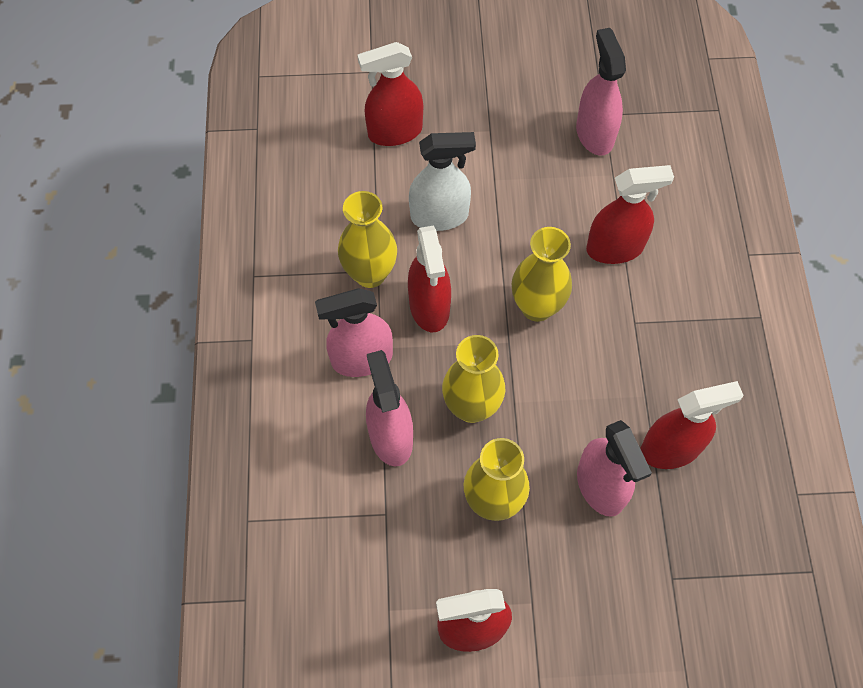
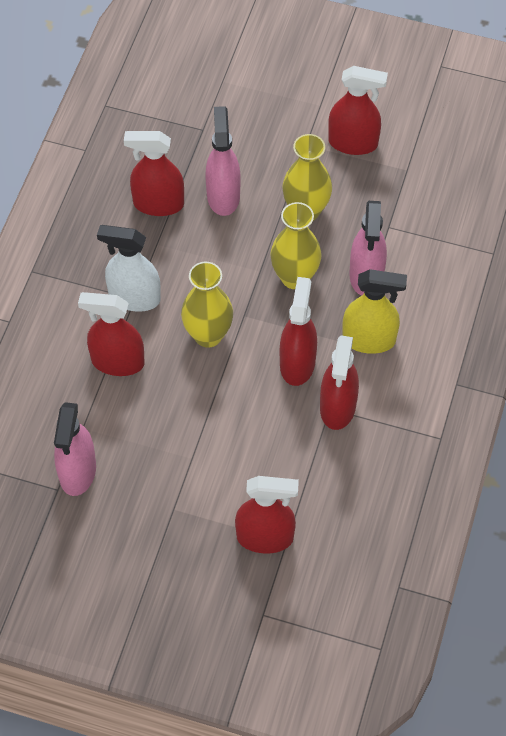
camera: 160 degrees left, 5 degrees down
pink spray bottle [315,288,393,377] -> yellow spray bottle [342,269,407,354]
yellow vase [338,191,397,288] -> red spray bottle [320,336,359,430]
white spray bottle [409,132,476,231] -> white spray bottle moved to [97,225,161,312]

